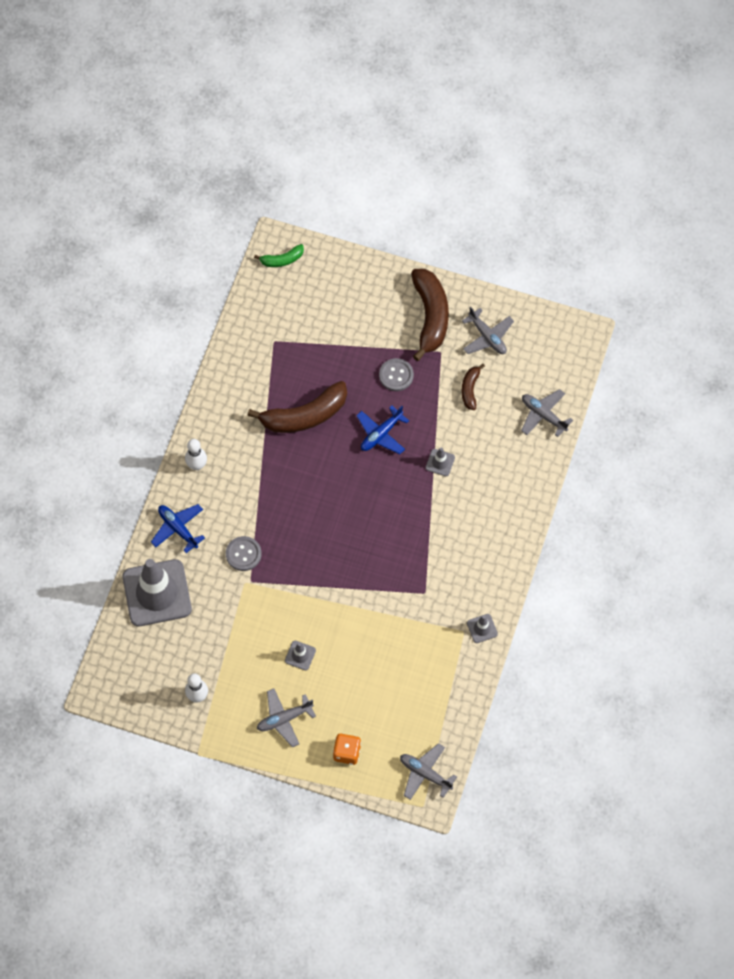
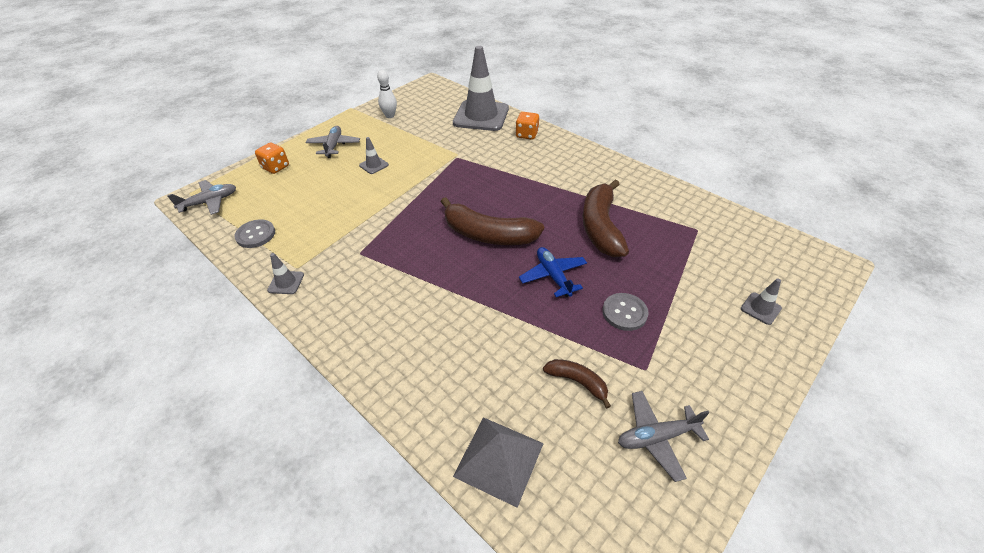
camera: 115 degrees right, 20 degrees down
blue plane [151,504,205,553] -> orange dice [516,112,539,140]
white bowling pin [185,439,207,470] -> none
grey button [226,536,262,571] -> grey button moved to [234,219,275,248]
green banana [254,244,304,267] -> none
brown banana [411,269,449,361] -> brown banana moved to [441,197,544,245]
grey traffic cone [426,448,455,476] -> grey traffic cone moved to [741,278,782,325]
grey plane [521,389,573,437] -> grey pyramid [453,417,544,508]

